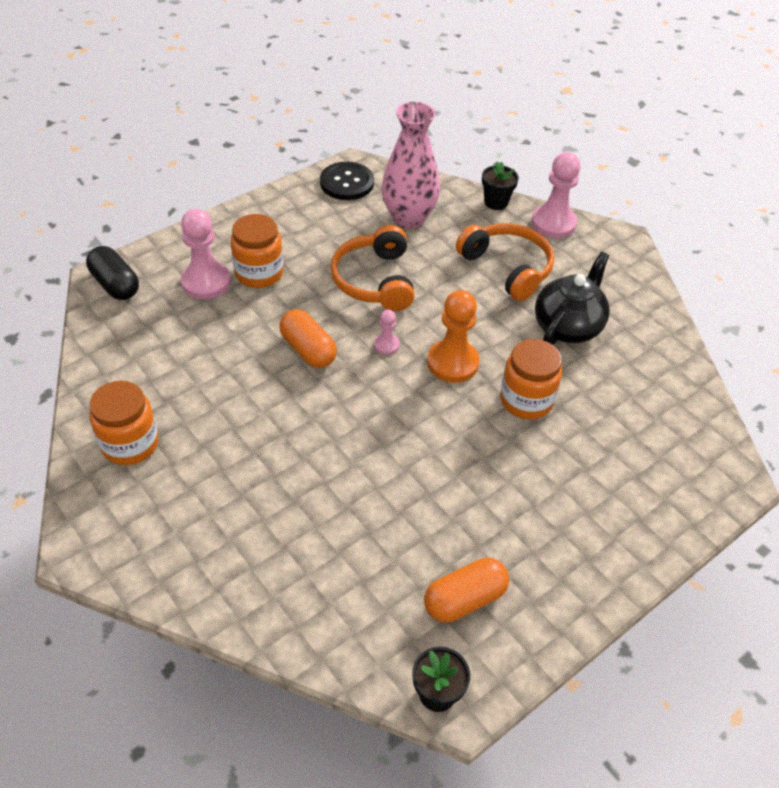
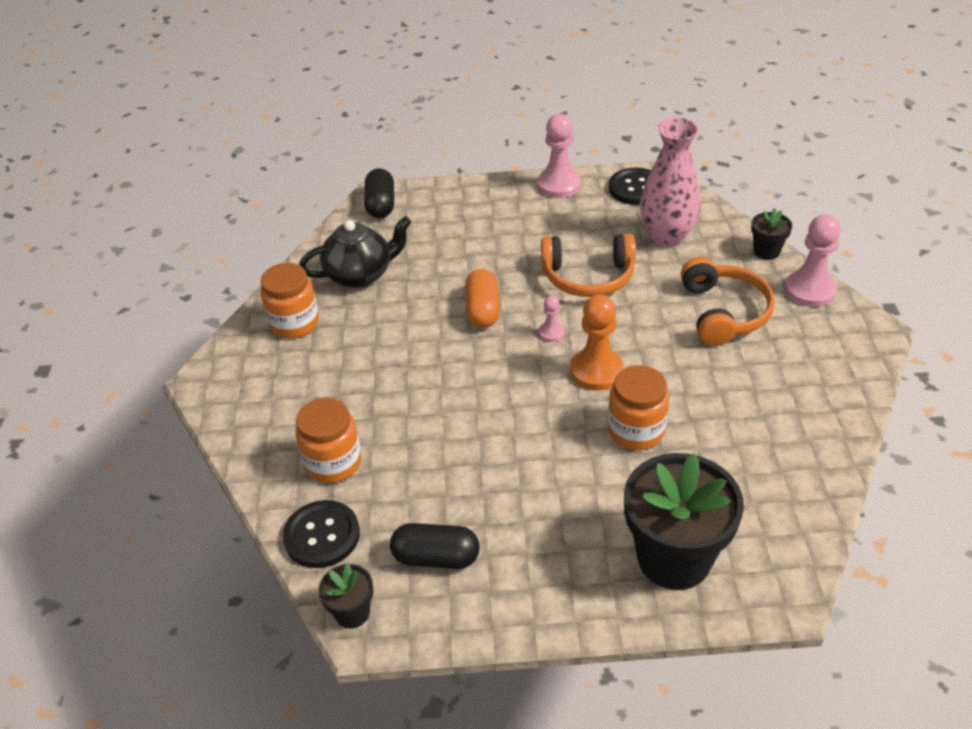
camera: 40 degrees right, 5 degrees down
pink pawn [181,209,231,299] -> pink pawn moved to [537,114,581,198]
orange jar [231,214,283,288] -> orange jar moved to [296,398,361,483]
orange headphones [330,225,415,311] -> orange headphones turned 120 degrees counterclockwise [541,234,636,297]
orange capsule [424,558,509,622] -> black capsule [390,523,480,569]
black teapot [535,252,610,345] -> black teapot moved to [299,216,411,288]
none -> black button [283,500,360,568]
none -> black flower pot [624,453,744,590]

